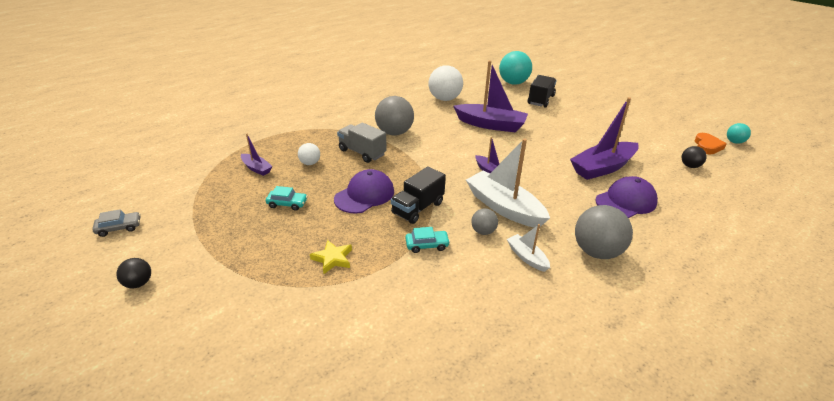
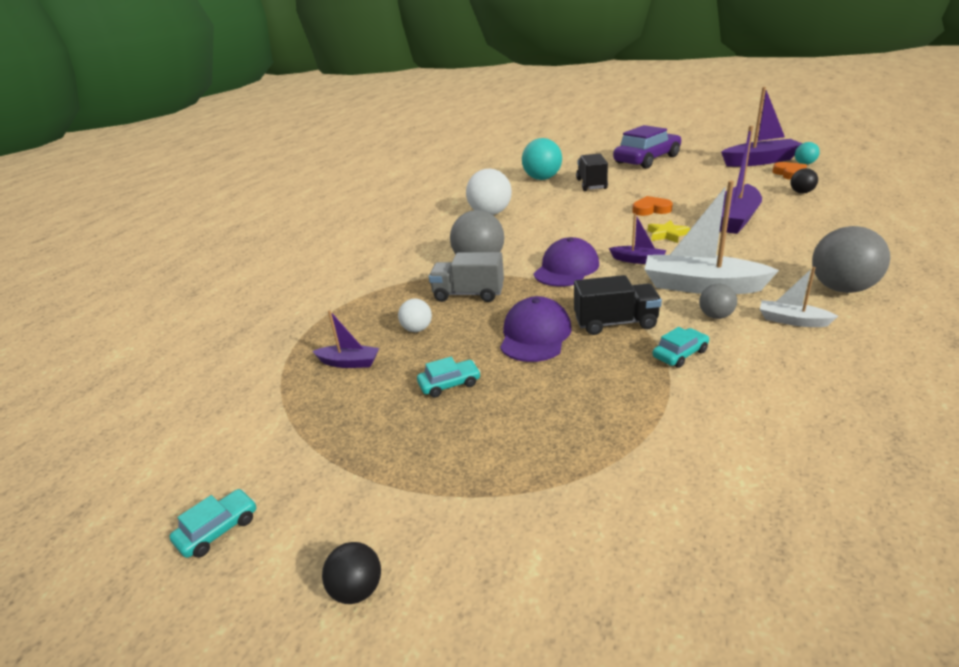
camera: 25 degrees left, 5 degrees down
grey car [92,209,141,237] -> turquoise car [169,489,256,558]
yellow star [310,240,352,274] -> yellow star moved to [648,220,690,243]
black truck [391,166,446,224] -> black truck turned 105 degrees counterclockwise [574,275,662,335]
purple boat [453,60,528,133] -> purple boat moved to [721,87,802,167]
purple cap [595,176,658,218] -> purple cap moved to [534,237,599,287]
none -> purple car [613,125,681,169]
none -> orange heart [632,196,673,216]

